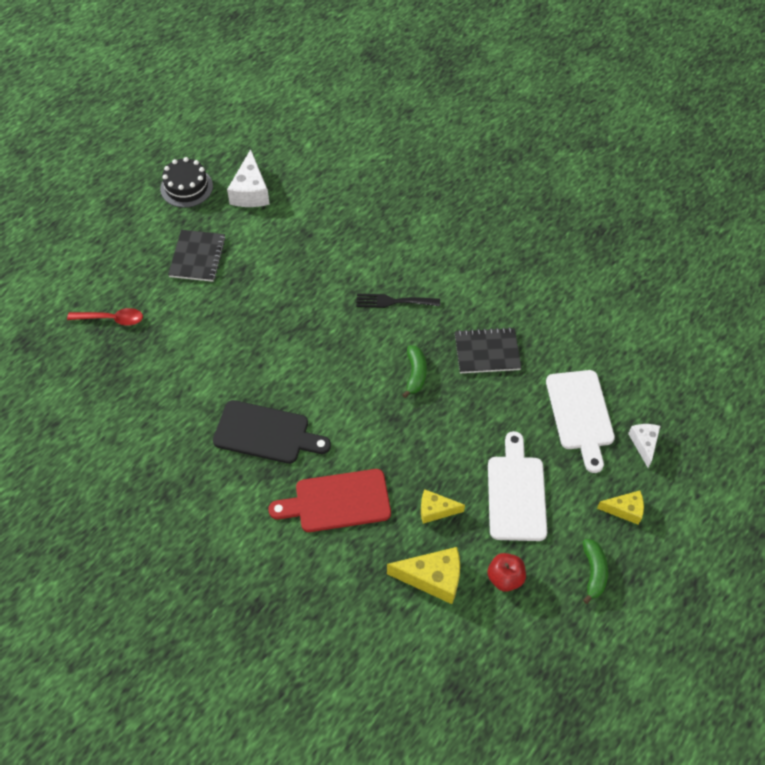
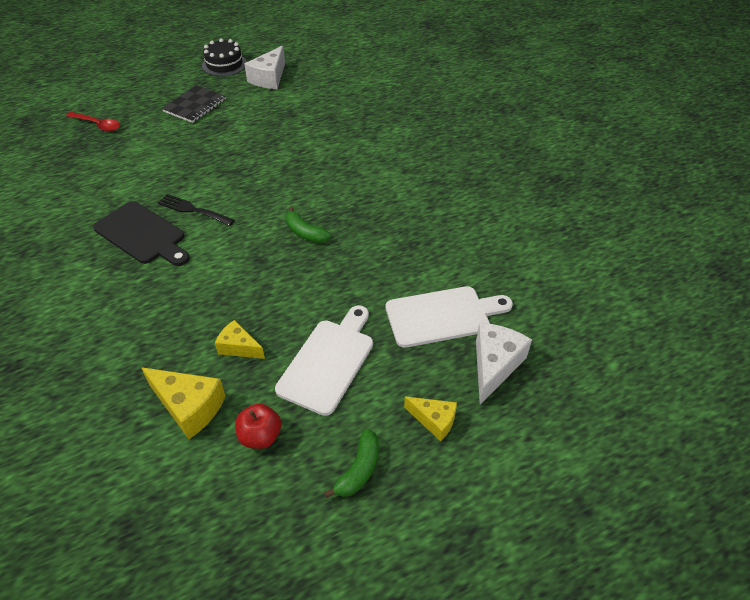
camera: 25 degrees right, 10 degrees down
red cutting board [268,469,391,532] -> none
black fork [356,293,440,308] -> black fork moved to [158,194,235,226]
green banana [402,346,427,398] -> green banana turned 105 degrees clockwise [286,206,331,243]
black notebook [455,327,521,373] -> none
white cutting board [546,370,615,473] -> white cutting board turned 120 degrees counterclockwise [386,286,513,348]
white cheese [628,424,660,468] -> white cheese [476,323,532,405], size x1.60

